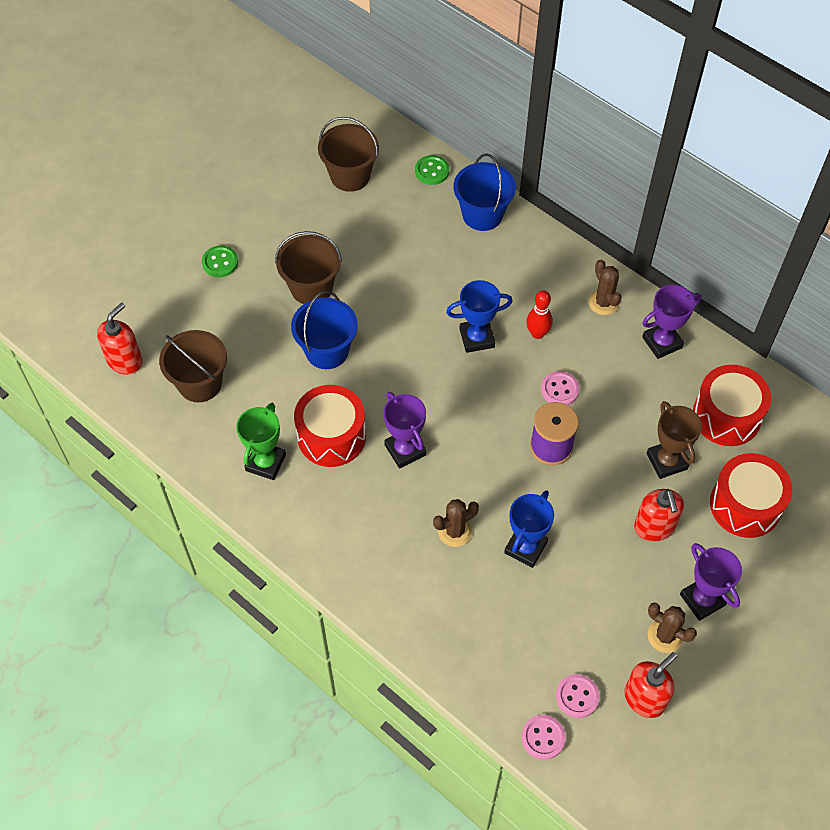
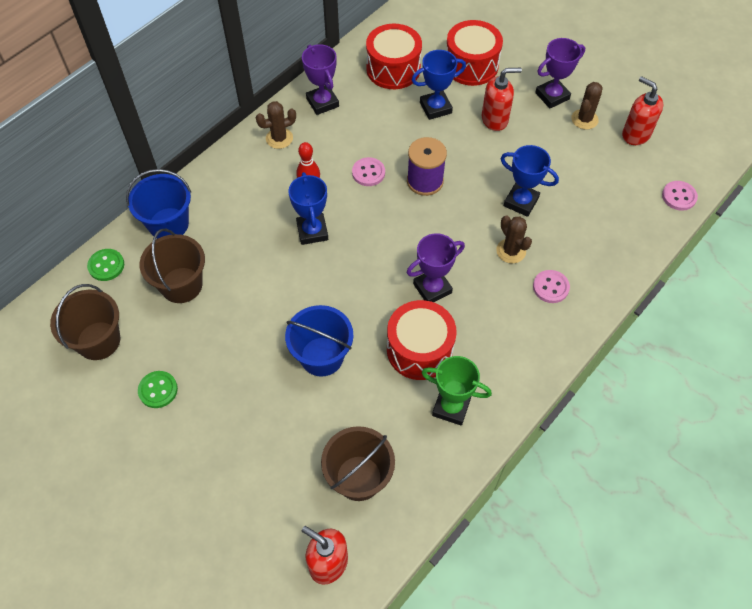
camera: 90 degrees left, 0 degrees up
green button [202,246,238,277] -> green button moved to [138,371,178,408]
brown bucket [275,231,342,304] -> brown bucket moved to [140,229,205,303]
pink button [556,674,600,718] -> pink button moved to [533,270,570,303]
brown trophy [647,401,702,479] -> blue trophy [412,50,466,120]

